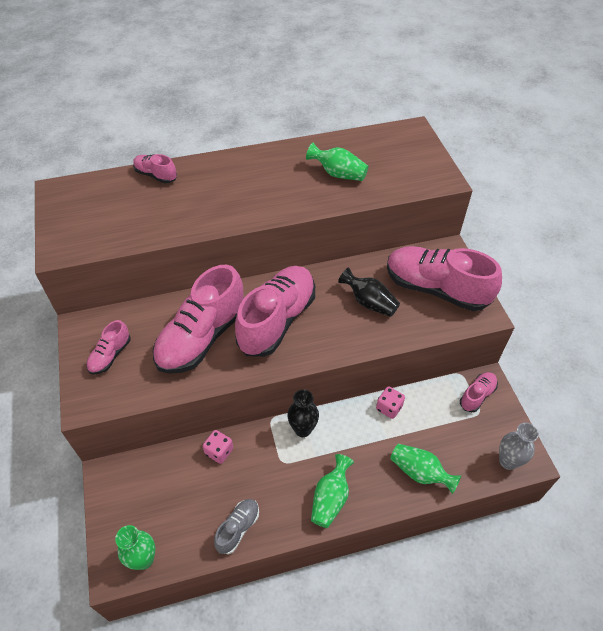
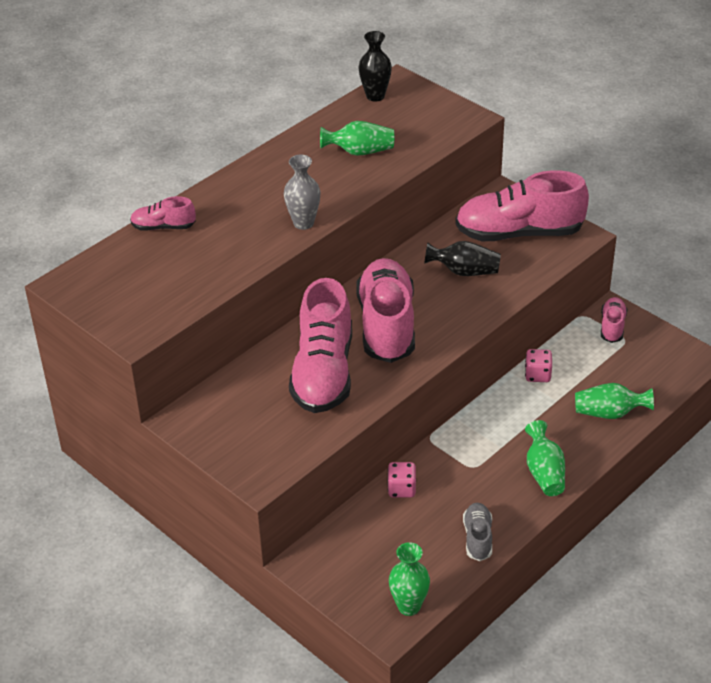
camera: 30 degrees left, 10 degrees down
pink shoe [86,320,131,374] -> none
black vase [287,389,319,437] -> black vase moved to [358,31,392,102]
grey vase [499,423,539,470] -> grey vase moved to [284,155,321,230]

